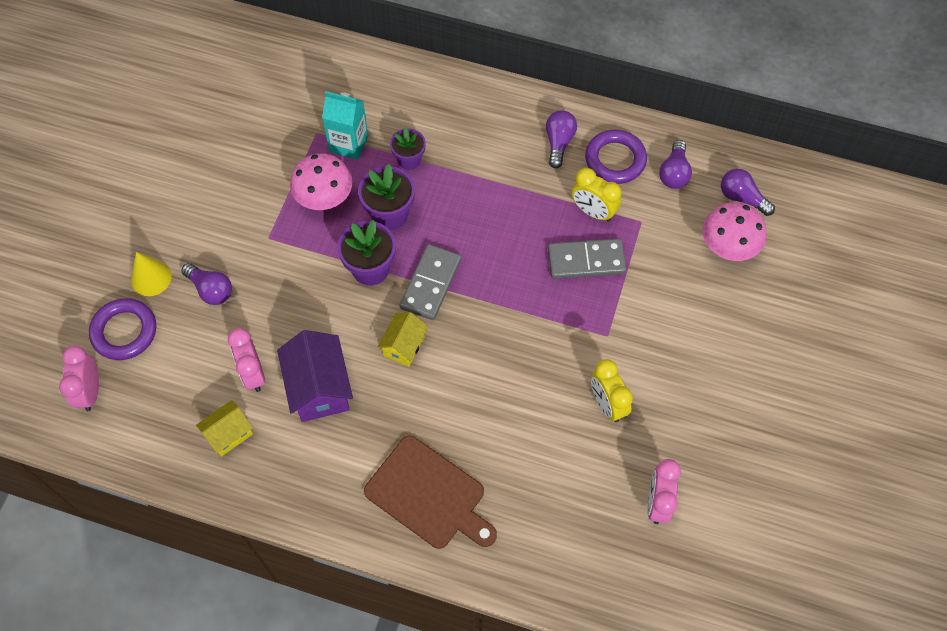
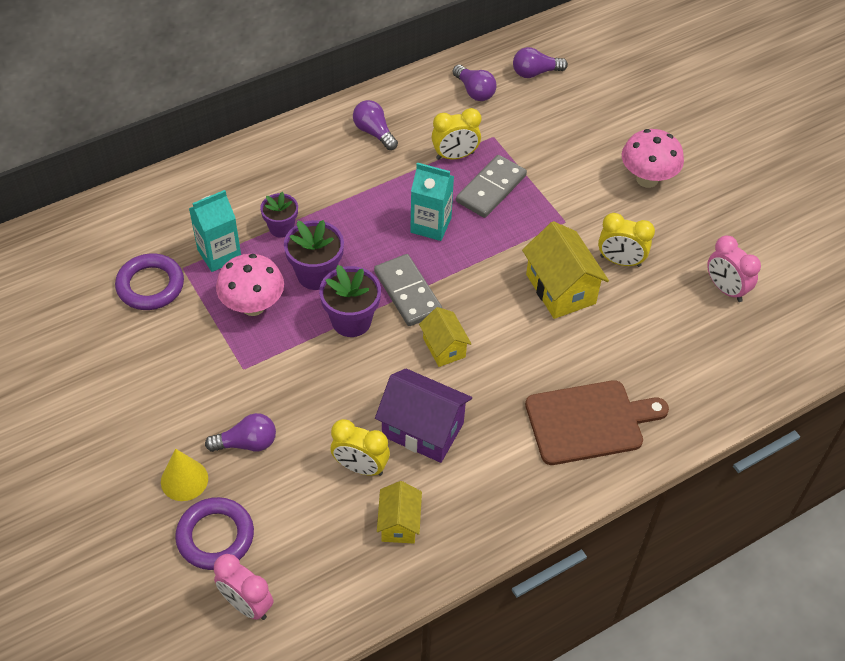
camera: 50 degrees left, 10 degrees down
pink clock [228,328,265,392] -> yellow clock [331,419,390,476]
purple ring [585,130,647,184] -> purple ring moved to [115,253,184,310]
pink mushroom [702,202,767,261] -> pink mushroom moved to [622,129,684,188]
none -> turquoise carton [410,162,454,241]
none -> yellow house [522,221,609,319]

